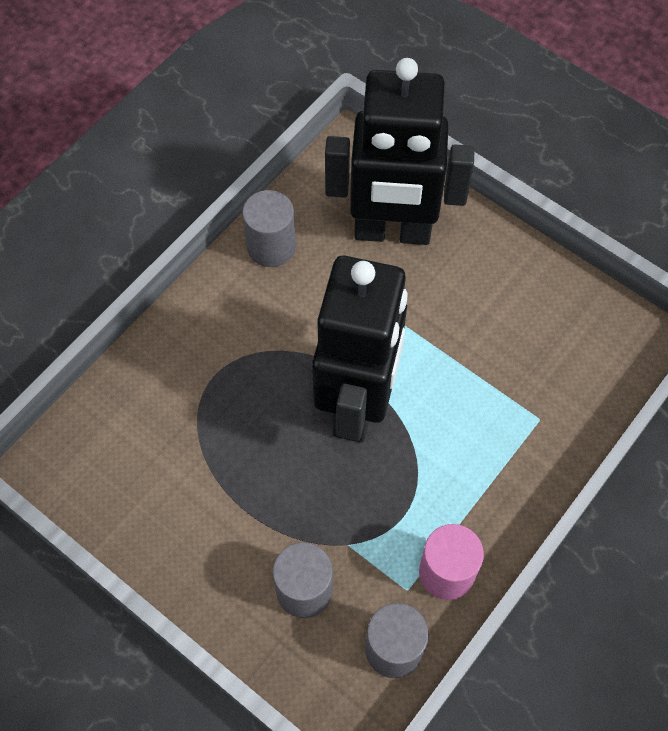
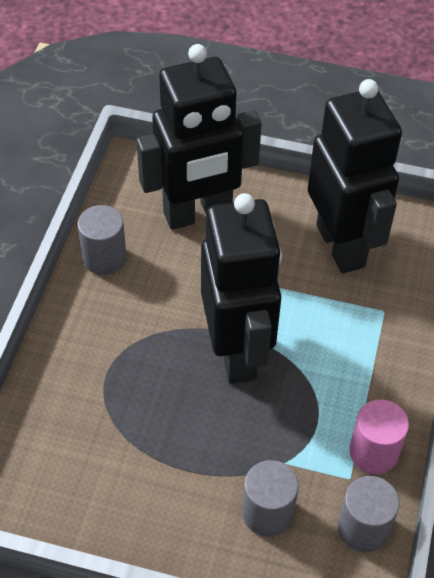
camera: 25 degrees left, 10 degrees down
none -> black robot [308,79,402,273]

